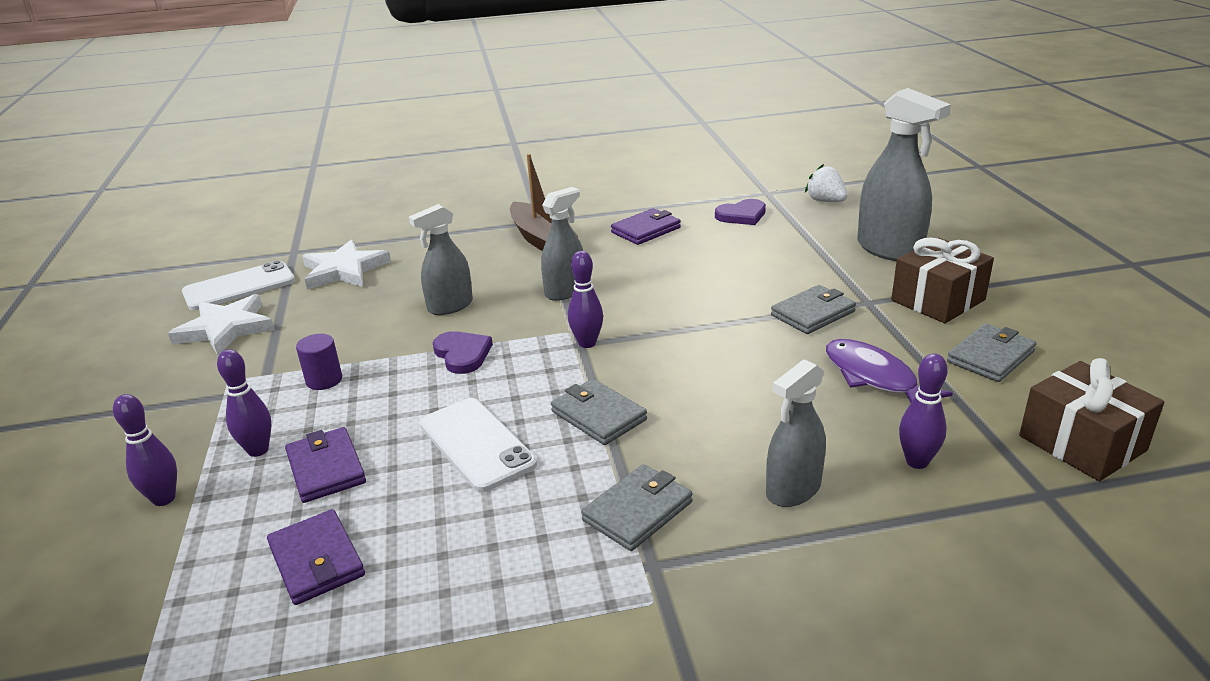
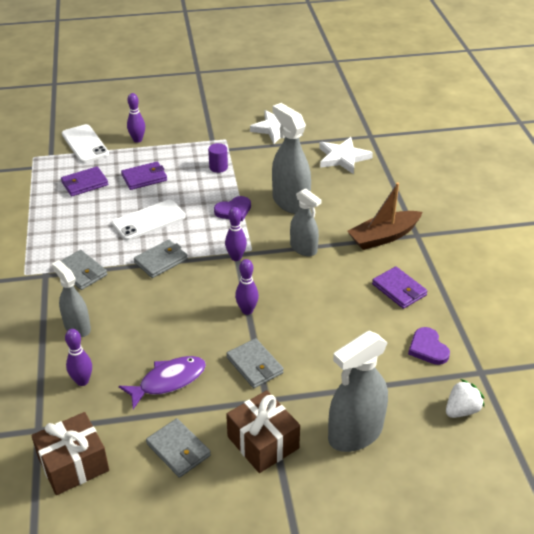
camera: 90 degrees right, 10 degrees up
white phone [182,260,295,310] -> white phone moved to [62,124,109,163]
purple bowling pin [217,349,271,457] -> purple bowling pin moved to [235,259,259,315]
grey spray bottle [409,204,473,315] -> grey spray bottle [272,103,311,214], size x1.57

